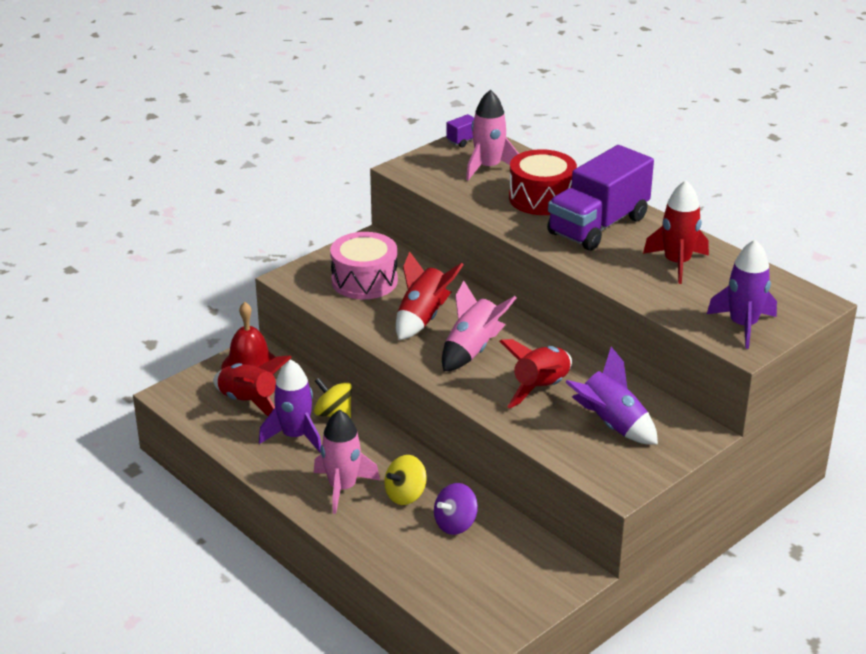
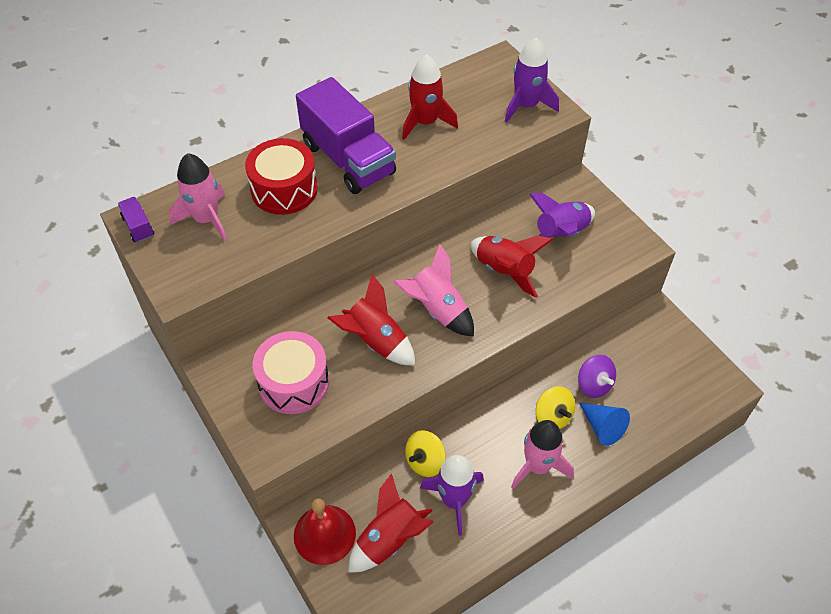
camera: 80 degrees left, 20 degrees up
none -> blue cone [579,403,630,446]

